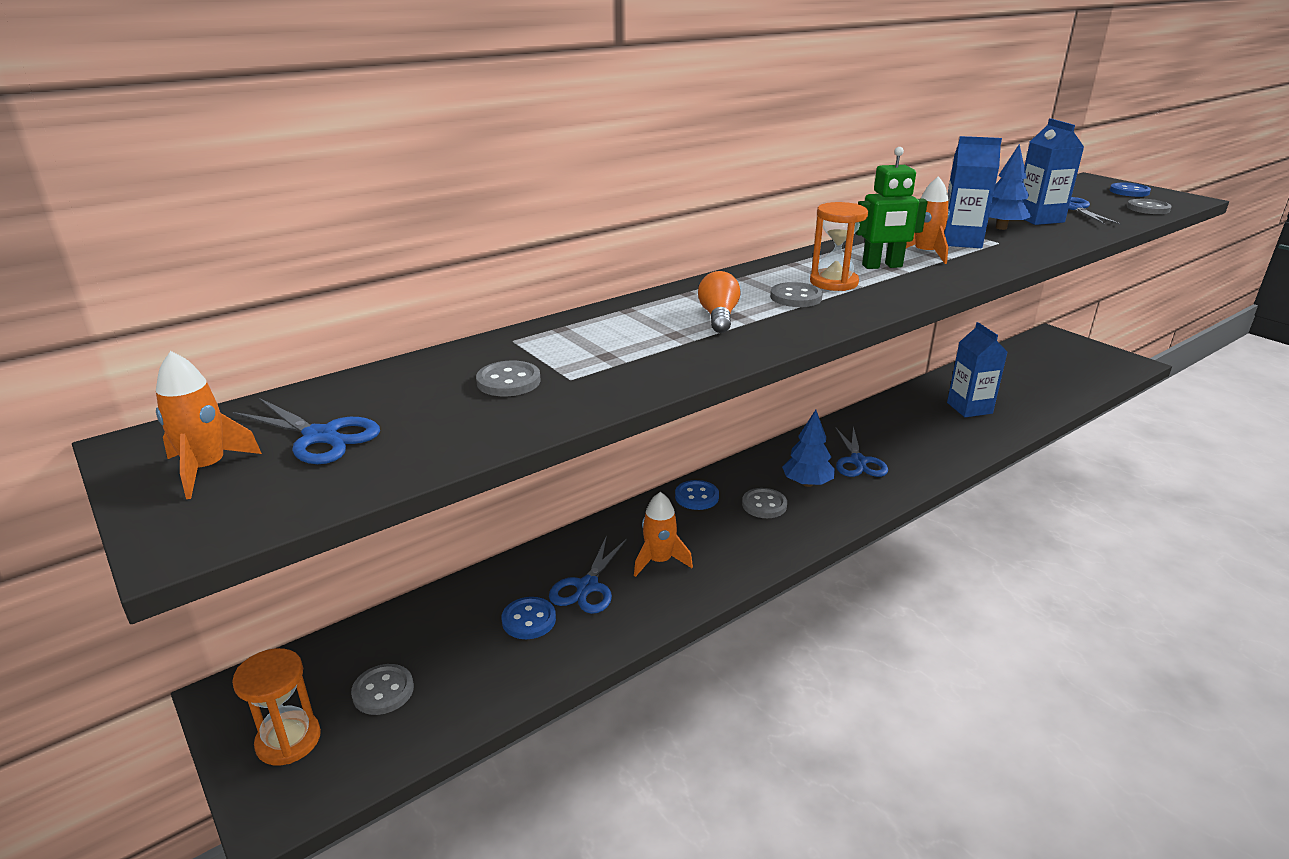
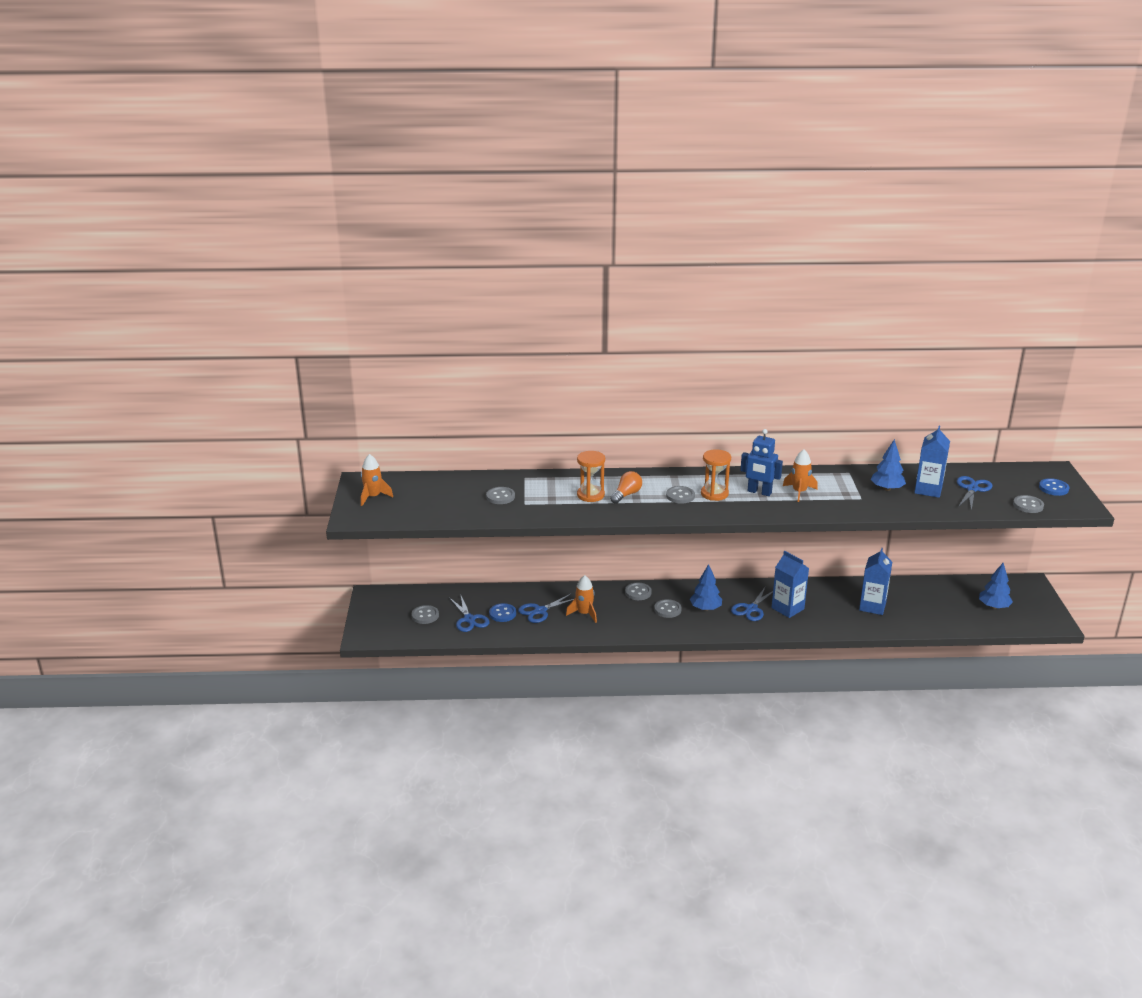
camera: 35 degrees right, 0 degrees up
blue scissors [232,398,380,464] -> blue scissors moved to [449,594,489,632]
orange hourglass [232,648,321,765] -> orange hourglass moved to [577,451,605,502]
blue button [675,480,719,510] -> grey button [625,583,652,600]
green robot [855,147,928,269] -> blue robot [740,429,783,496]
blue carton [944,136,1002,248] -> blue carton moved to [772,551,809,618]
none -> blue tree [979,563,1013,609]

